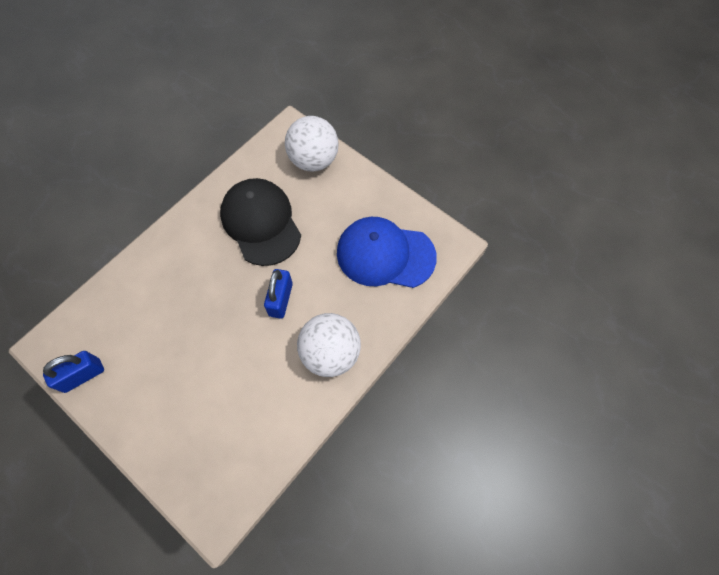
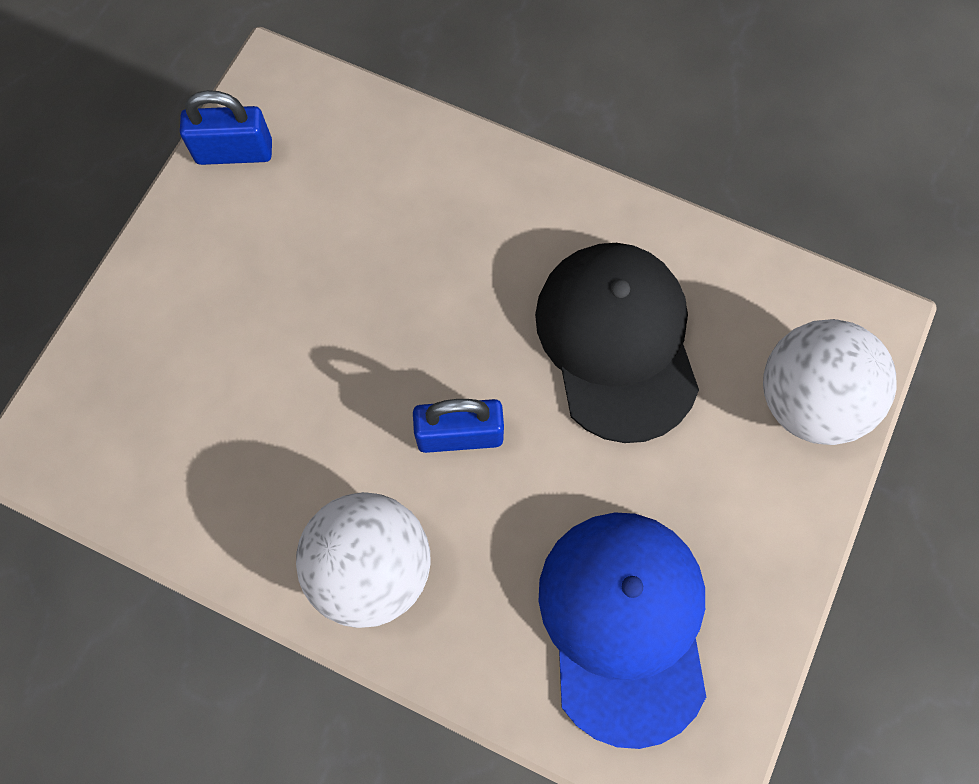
camera: 75 degrees right, 5 degrees up
blue padlock [43,351,104,393] -> blue padlock turned 45 degrees counterclockwise [180,90,272,165]
black cap [220,178,301,266] -> black cap turned 60 degrees counterclockwise [535,243,699,443]

